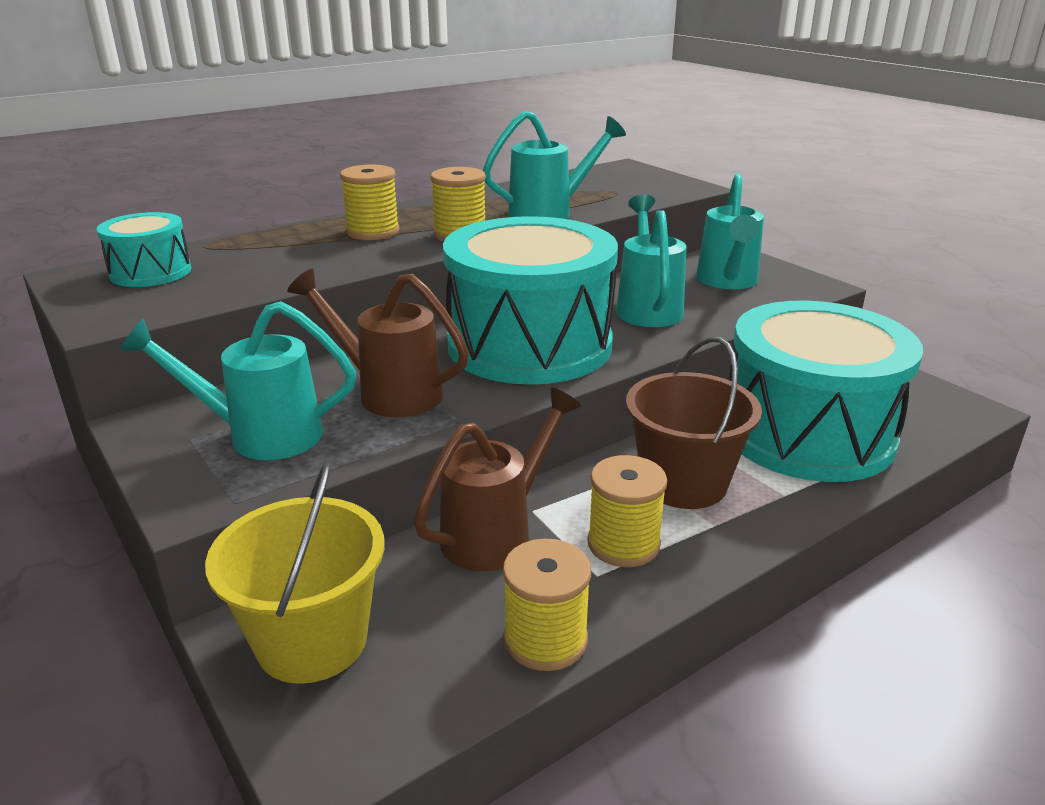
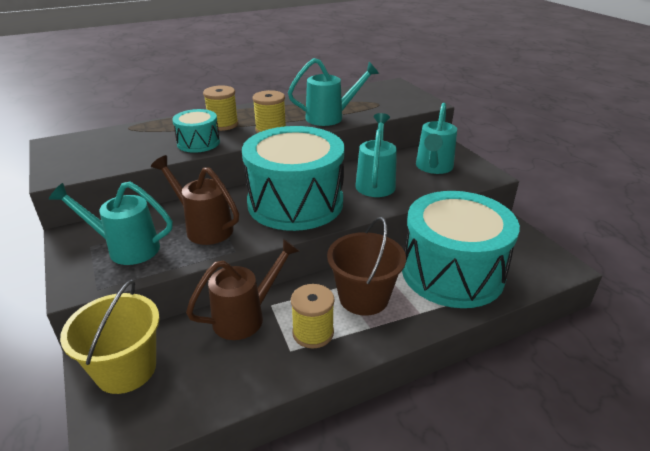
camera: 10 degrees right, 5 degrees up
turquoise drum [97,212,192,287] -> turquoise drum moved to [172,109,220,153]
yellow spool [503,539,591,671] -> none

